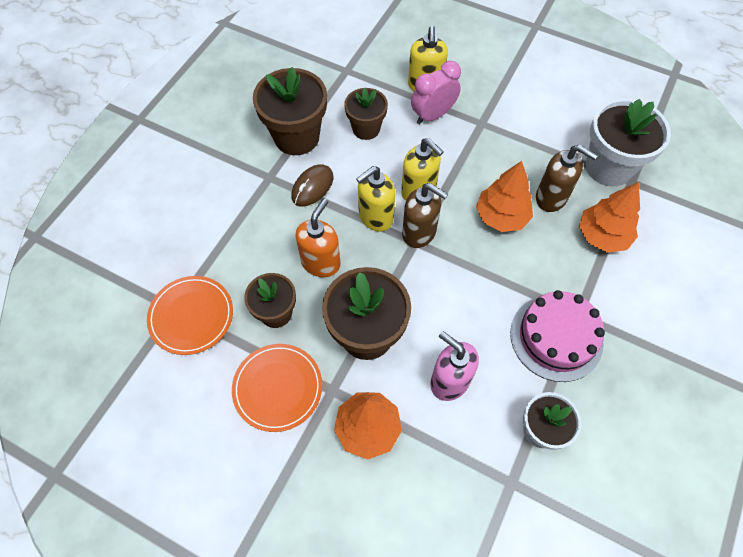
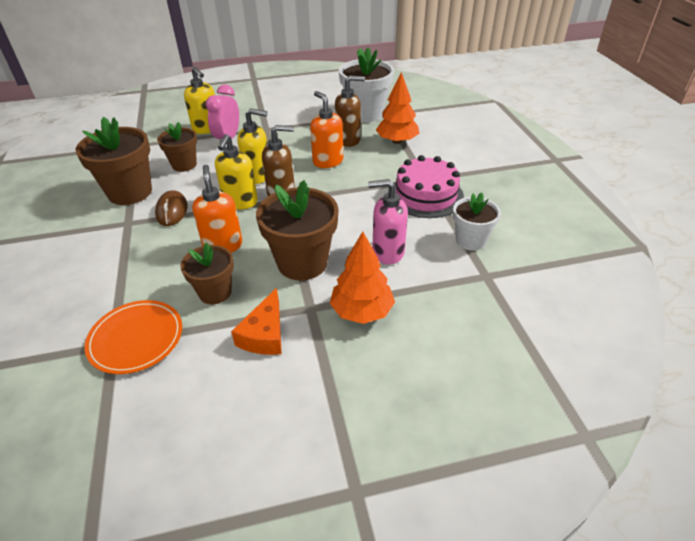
camera: 40 degrees left, 20 degrees down
orange plate [232,344,322,432] -> orange cheese [231,288,282,355]
orange tree [476,161,533,232] -> orange soap dispenser [310,91,343,168]

